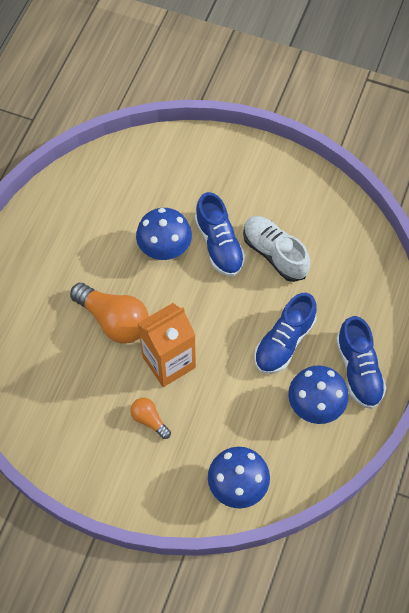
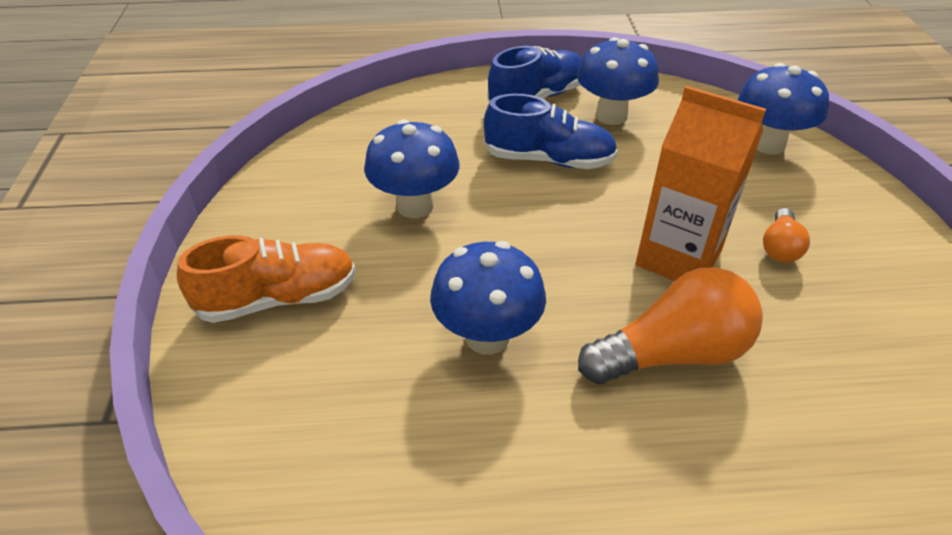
camera: 115 degrees left, 20 degrees down
orange light bulb [70,283,149,344] -> orange light bulb turned 60 degrees clockwise [578,267,763,384]
blue shoe [195,192,246,276] -> none
white shoe [243,216,310,282] -> blue mushroom [364,119,460,218]
none -> orange shoe [177,235,356,323]

